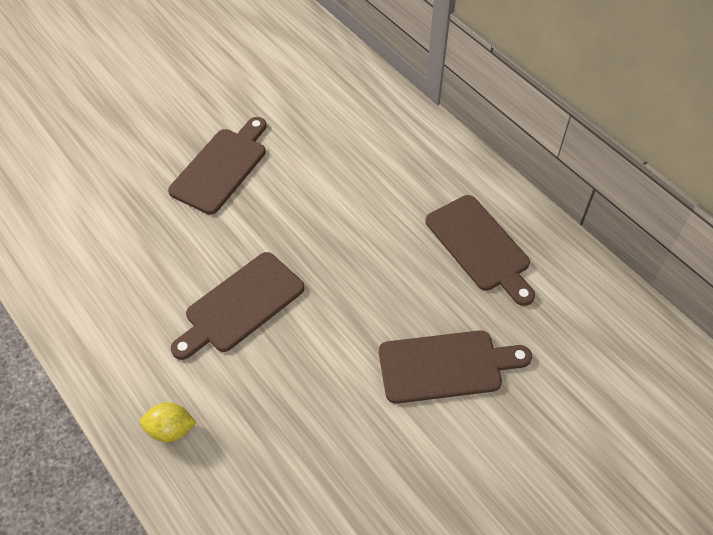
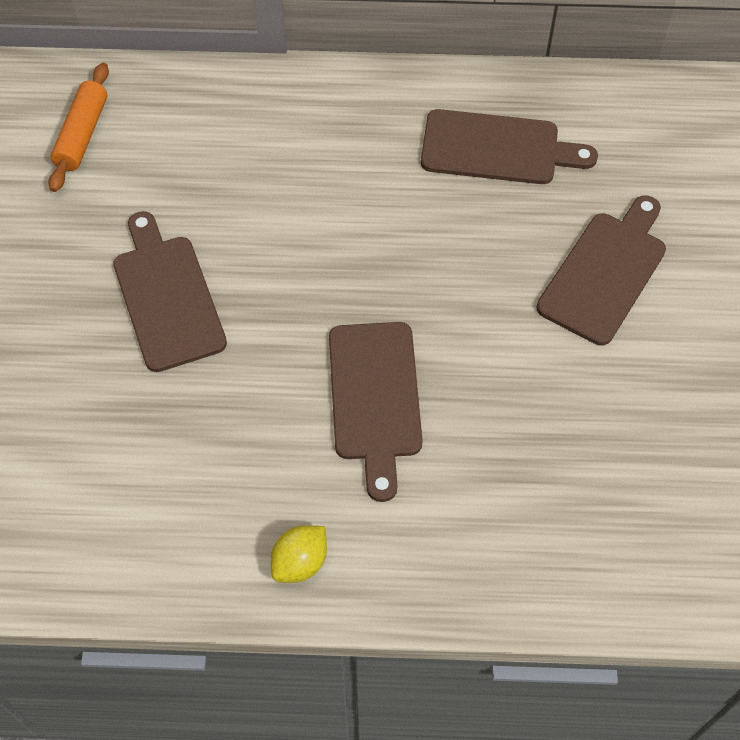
camera: 50 degrees left, 5 degrees up
yellow lemon [140,402,197,442] -> yellow lemon moved to [271,525,327,583]
none -> orange rolling pin [48,63,109,192]

